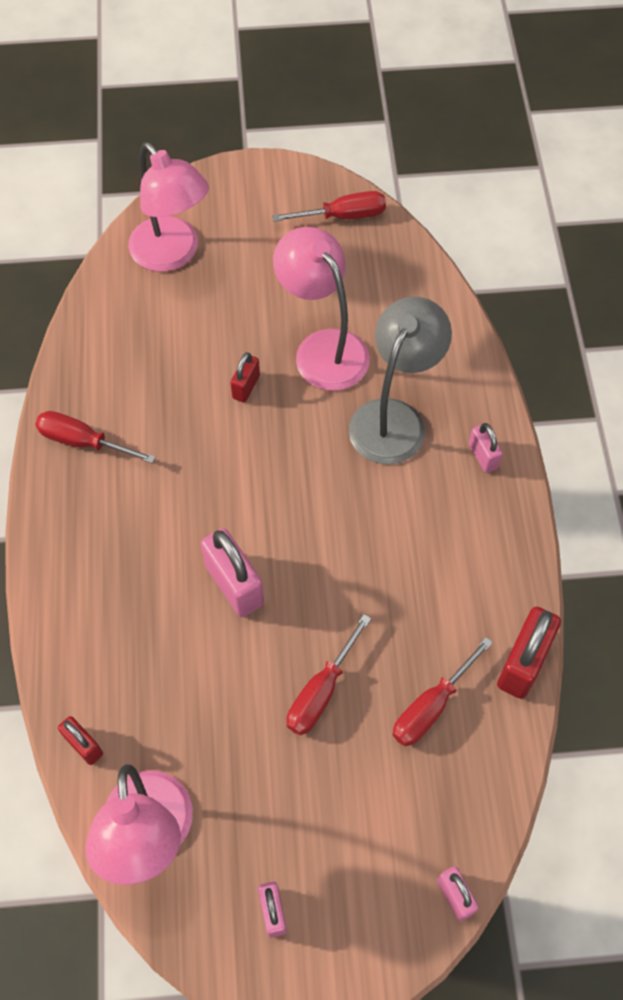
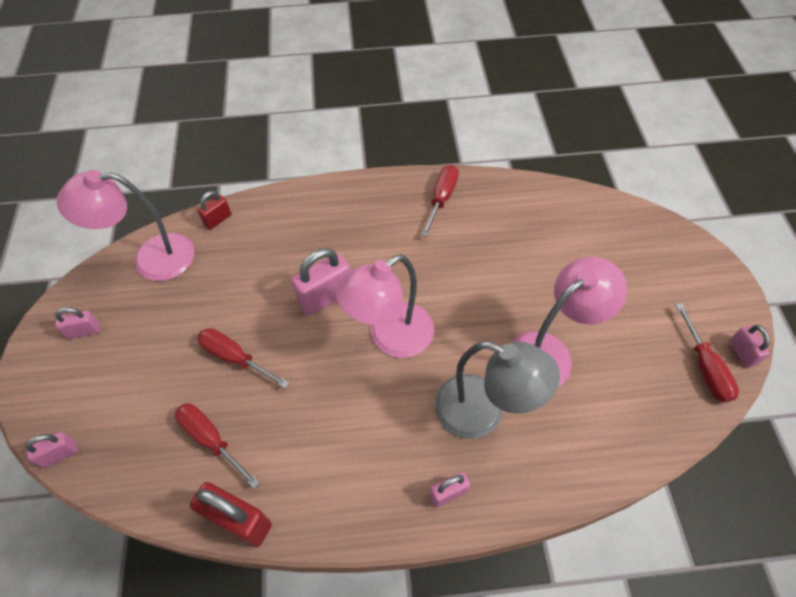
camera: 90 degrees right, 5 degrees down
pink lamp [128,142,209,272] -> pink lamp moved to [335,254,434,358]
red padlock [230,352,260,402] -> none
none -> pink padlock [730,325,770,368]

